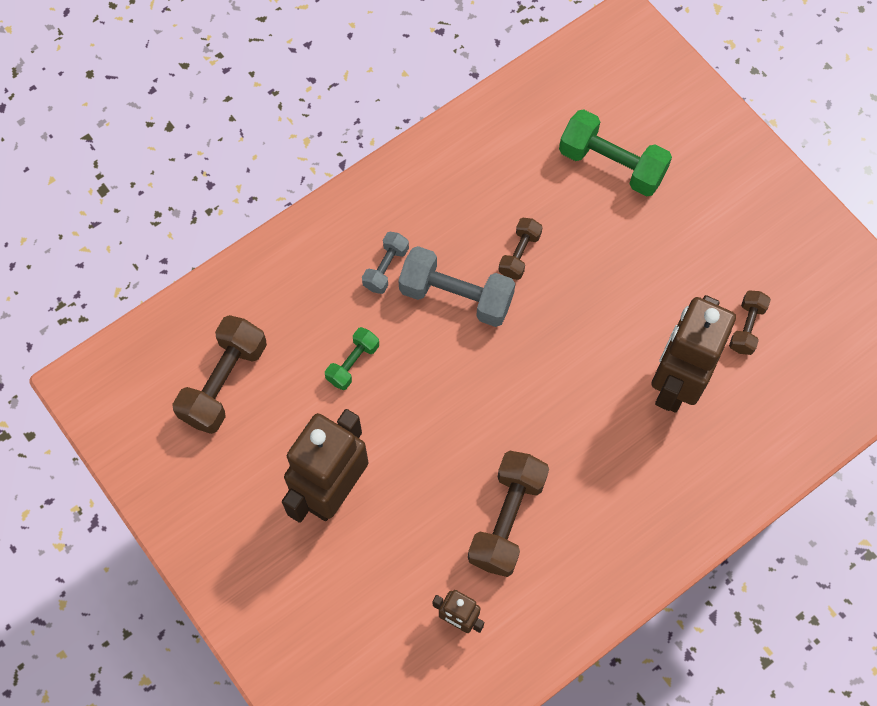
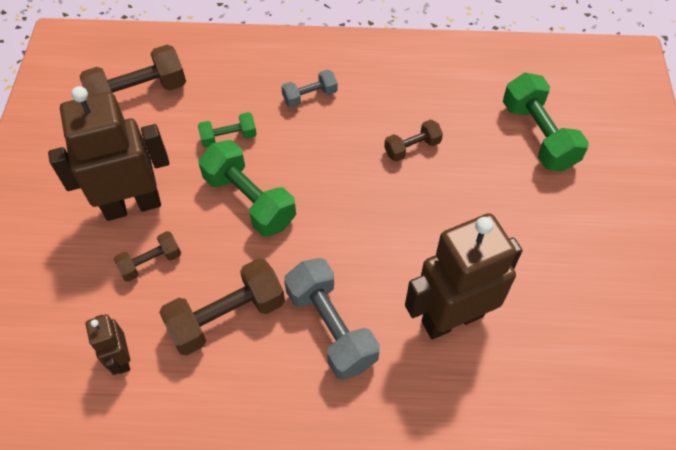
camera: 40 degrees right, 10 degrees down
grey dumbbell [398,246,515,327] -> grey dumbbell moved to [284,258,380,380]
brown dumbbell [729,290,771,355] -> brown dumbbell moved to [114,231,181,282]
none -> green dumbbell [199,140,296,237]

